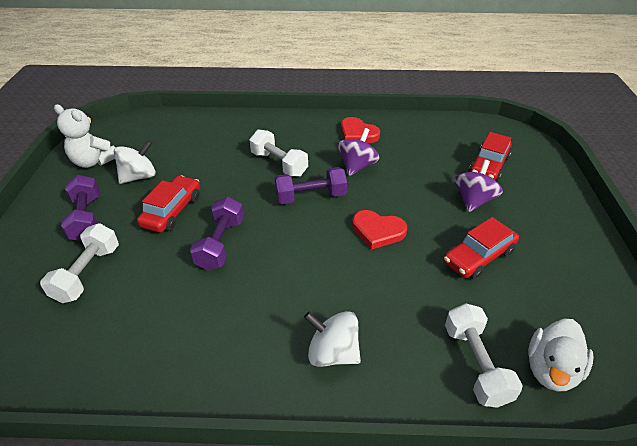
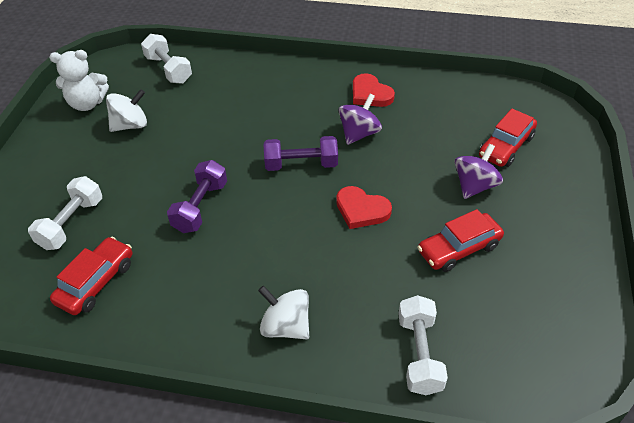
camera: 10 degrees right, 5 degrees up
white teddy bear [54,104,116,168] -> white teddy bear turned 45 degrees counterclockwise [49,50,109,111]
purple dumbbell [61,175,99,241] -> none
red car [137,175,200,233] -> red car moved to [50,237,132,315]
white dumbbell [249,129,308,177] -> white dumbbell moved to [141,34,192,84]
white duck [528,319,594,392] -> none

